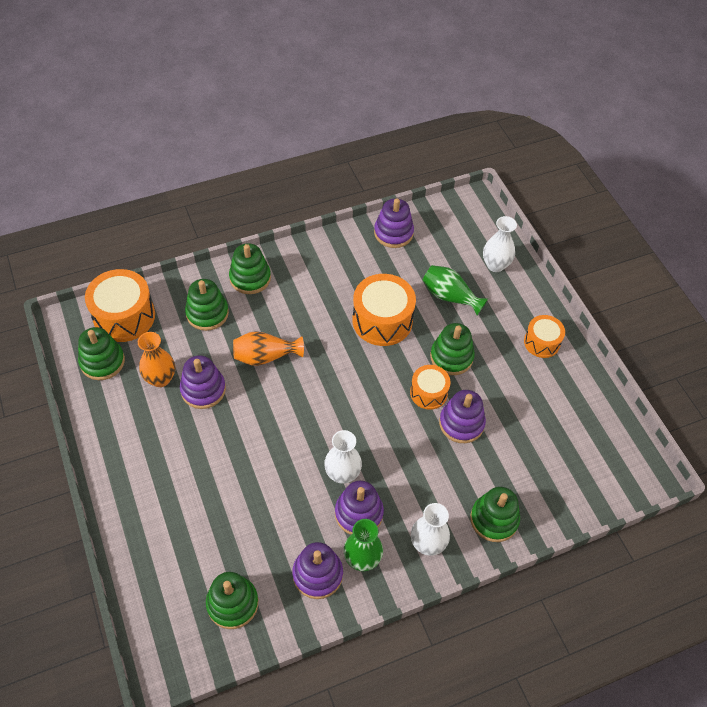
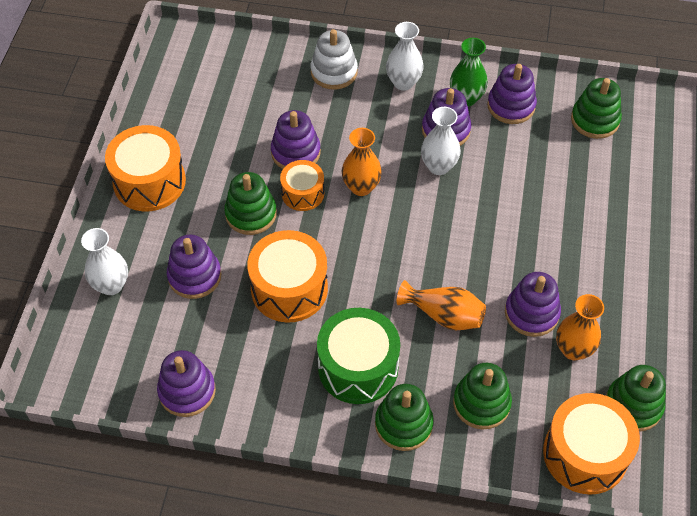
camera: 145 degrees left, 0 degrees up
green vase [423,265,488,315] -> purple stacking toy [167,235,221,299]
green stacking toy [470,487,520,542] -> white stacking toy [310,29,358,90]
orange drum [524,315,565,358] -> orange drum [105,125,186,211], size x1.69
none -> green drum [317,308,400,404]
none -> orange vase [342,128,382,196]

